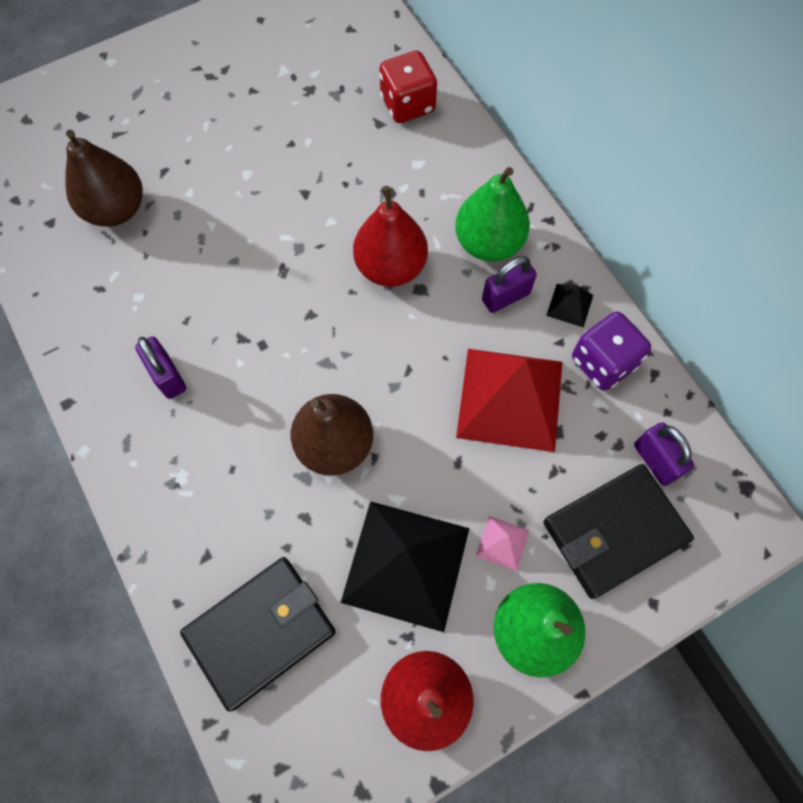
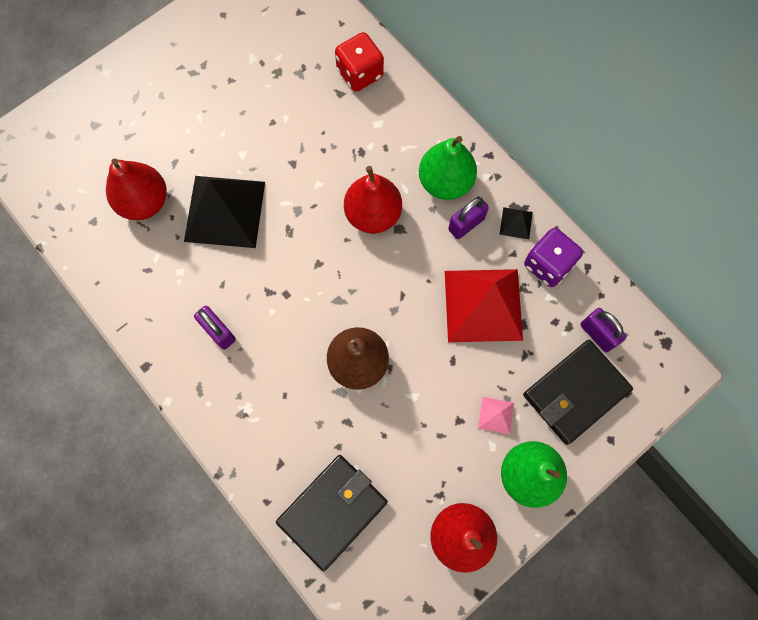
camera: 10 degrees left, 5 degrees up
brown pear [66,130,143,227] -> red pear [106,158,167,220]
black pyramid [341,501,469,632] -> black pyramid moved to [184,176,265,248]

